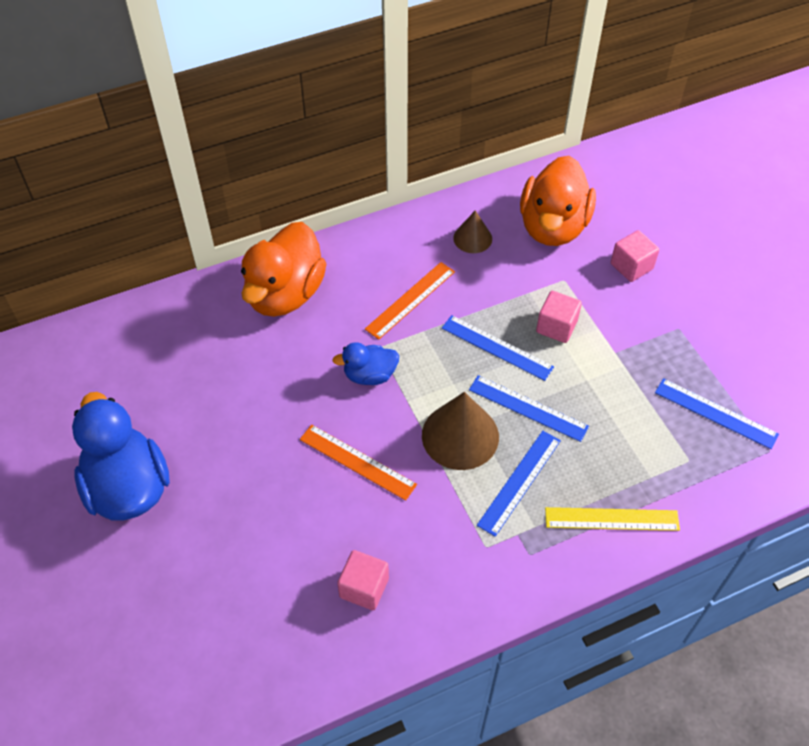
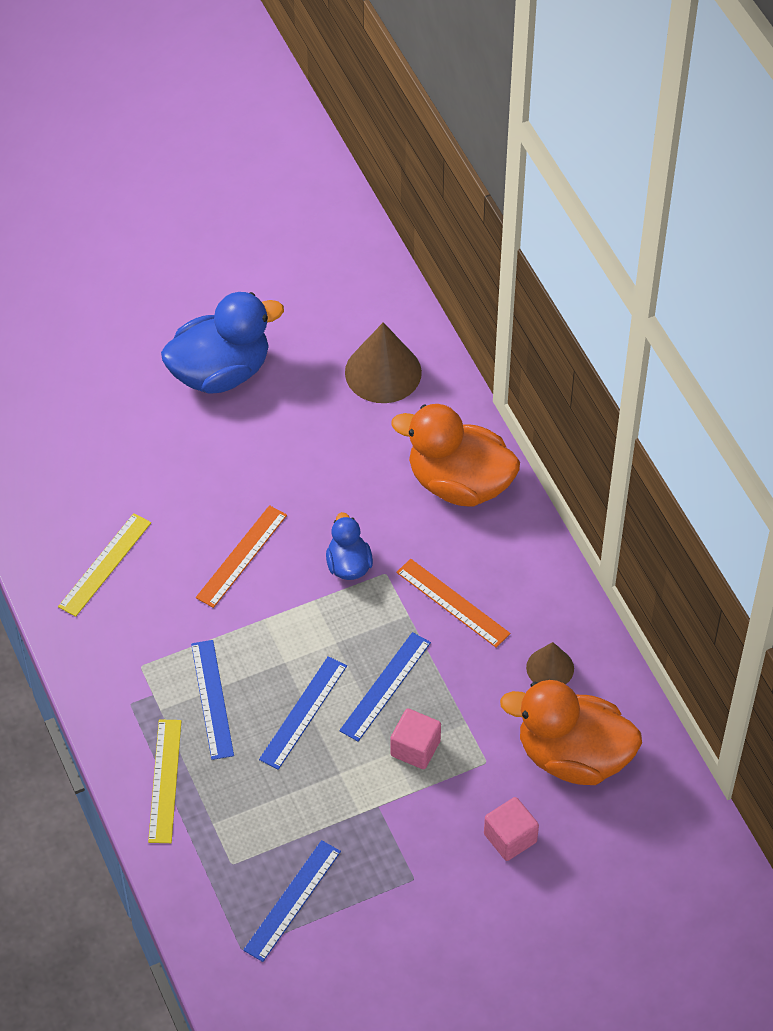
camera: 90 degrees right, 0 degrees up
pink cube [337,550,389,610] -> yellow ruler [58,513,151,617]
brown cone [422,392,499,470] -> brown cone moved to [345,322,422,403]
blue ruler [477,431,561,537] -> blue ruler turned 45 degrees clockwise [191,640,234,760]

